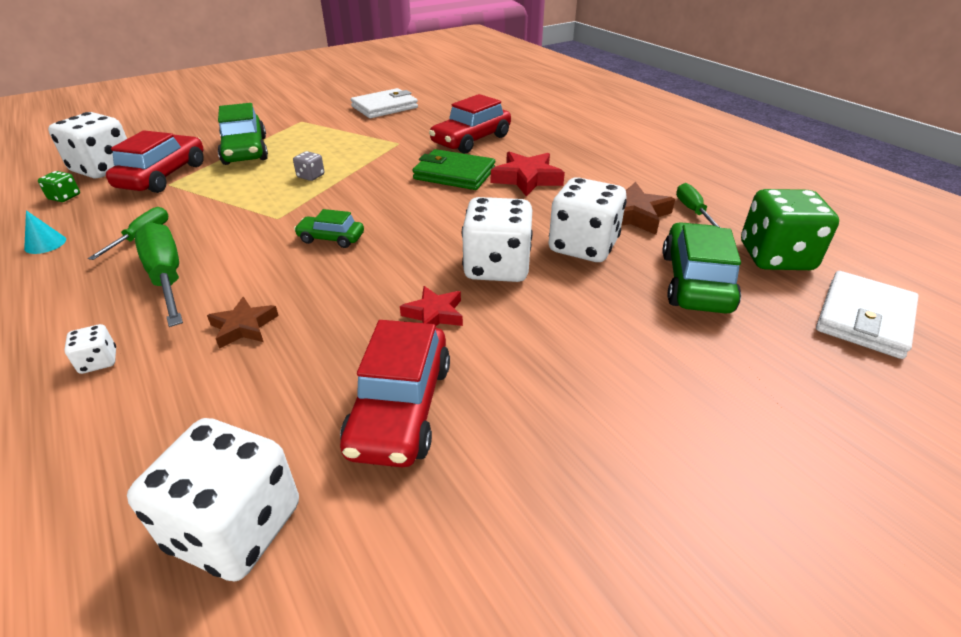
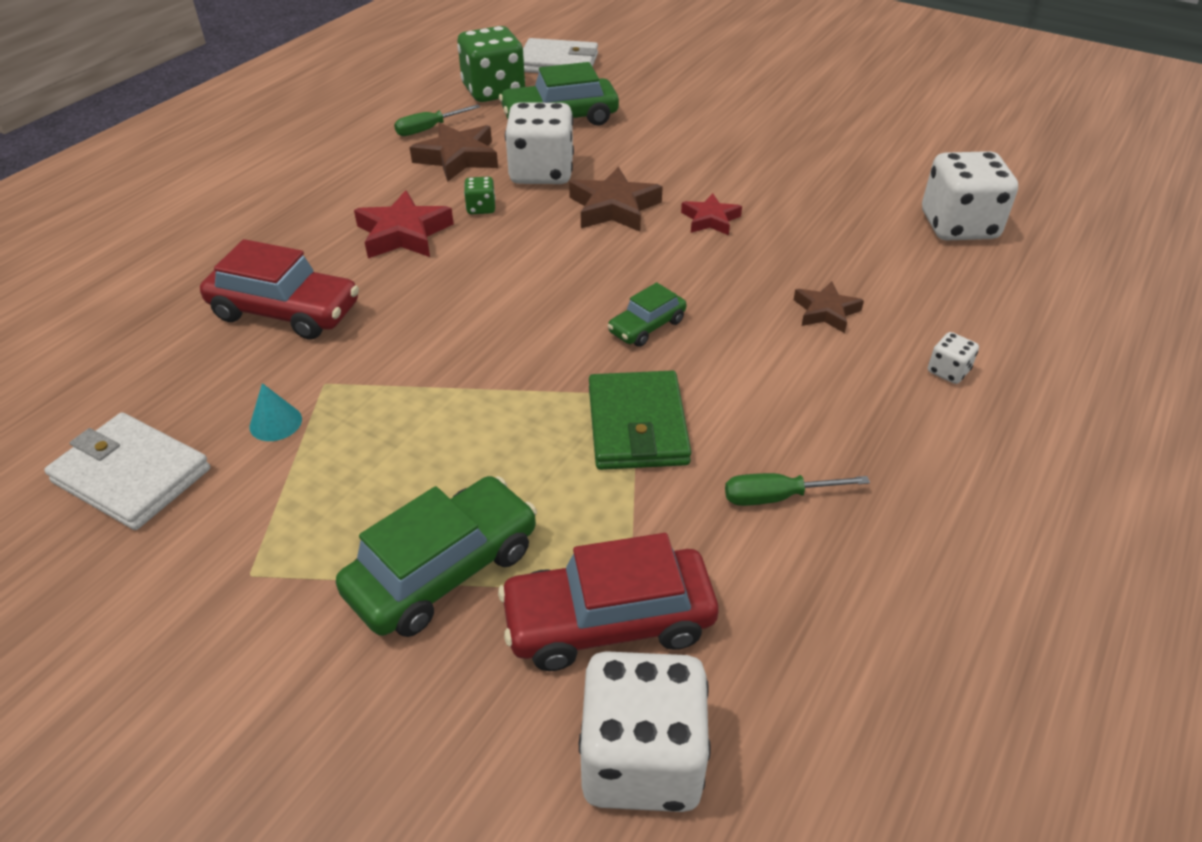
camera: 115 degrees left, 5 degrees up
turquoise cone [24,210,66,254] -> turquoise cone moved to [250,383,302,441]
green dice [38,171,80,202] -> green dice moved to [464,177,495,214]
green screwdriver [134,222,183,327] -> none
grey dice [293,151,325,181] -> none
green car [294,209,364,248] -> green car turned 60 degrees clockwise [607,282,687,347]
red car [340,320,450,467] -> none
green wallet [412,149,495,190] -> green wallet moved to [589,371,691,470]
white dice [462,197,533,282] -> brown star [569,167,663,231]

